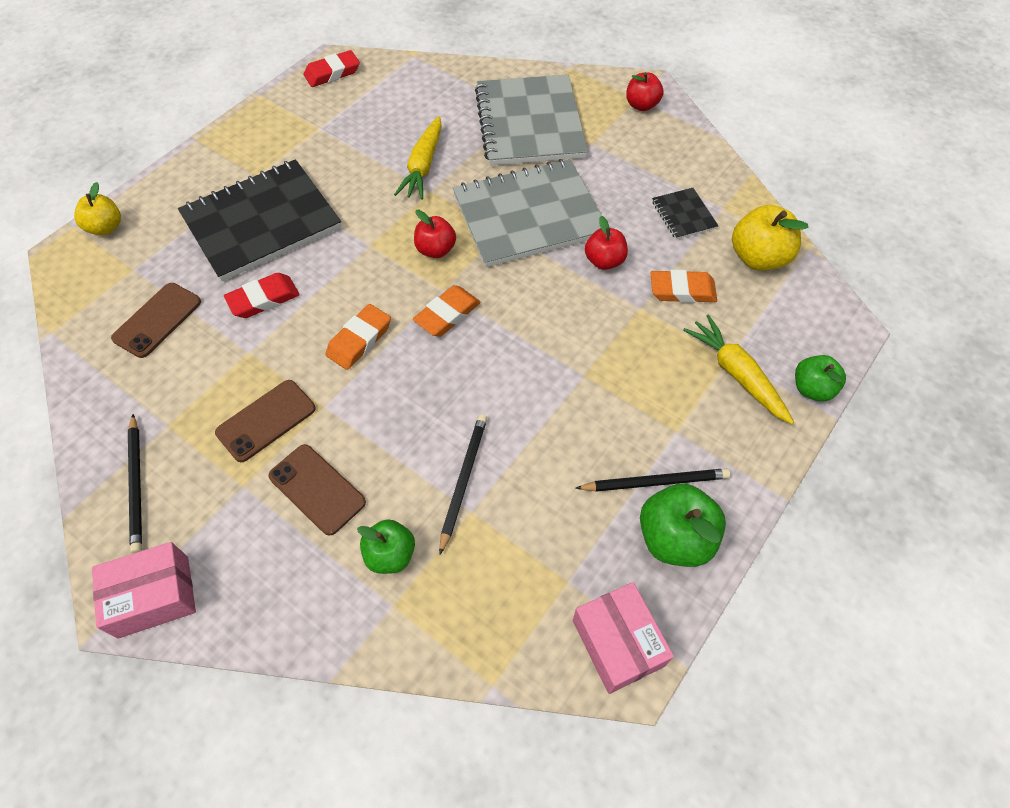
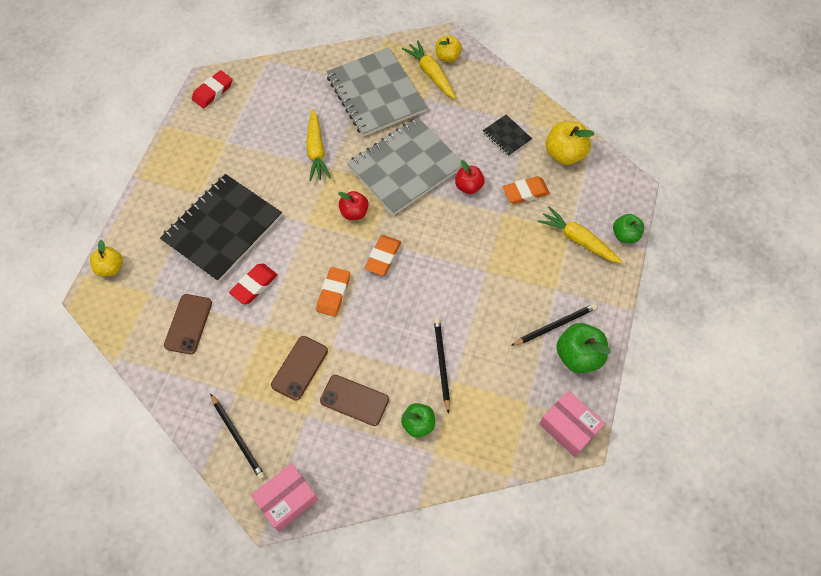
camera: 20 degrees left, 5 degrees up
red apple [626,72,664,111] -> yellow apple [435,35,462,62]
none -> yellow carrot [402,40,456,99]

